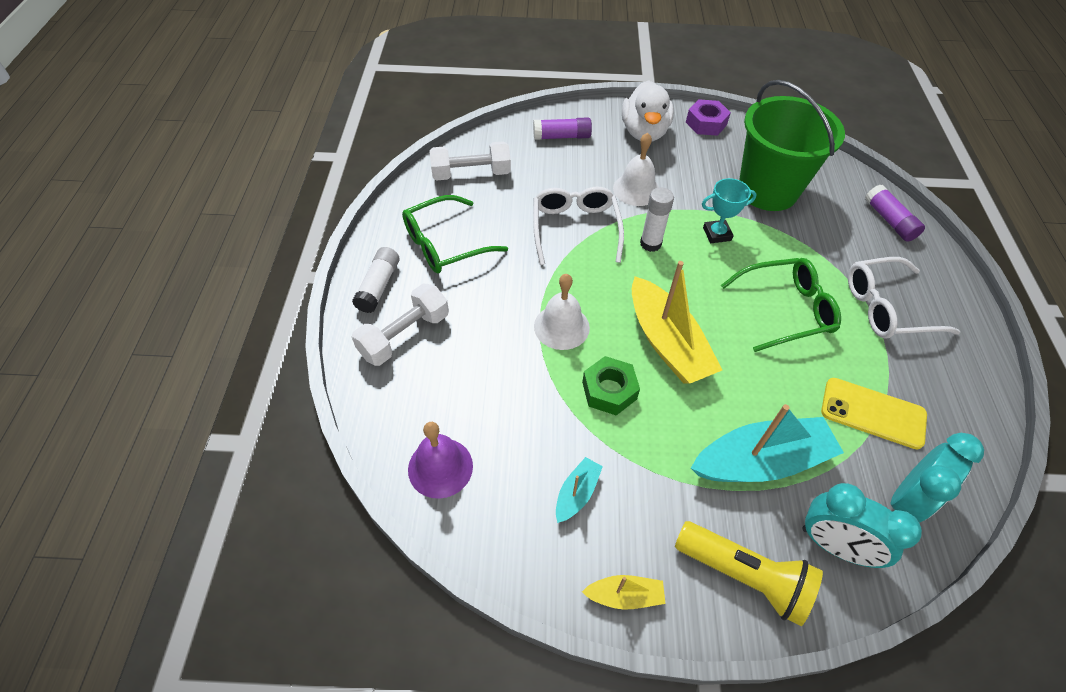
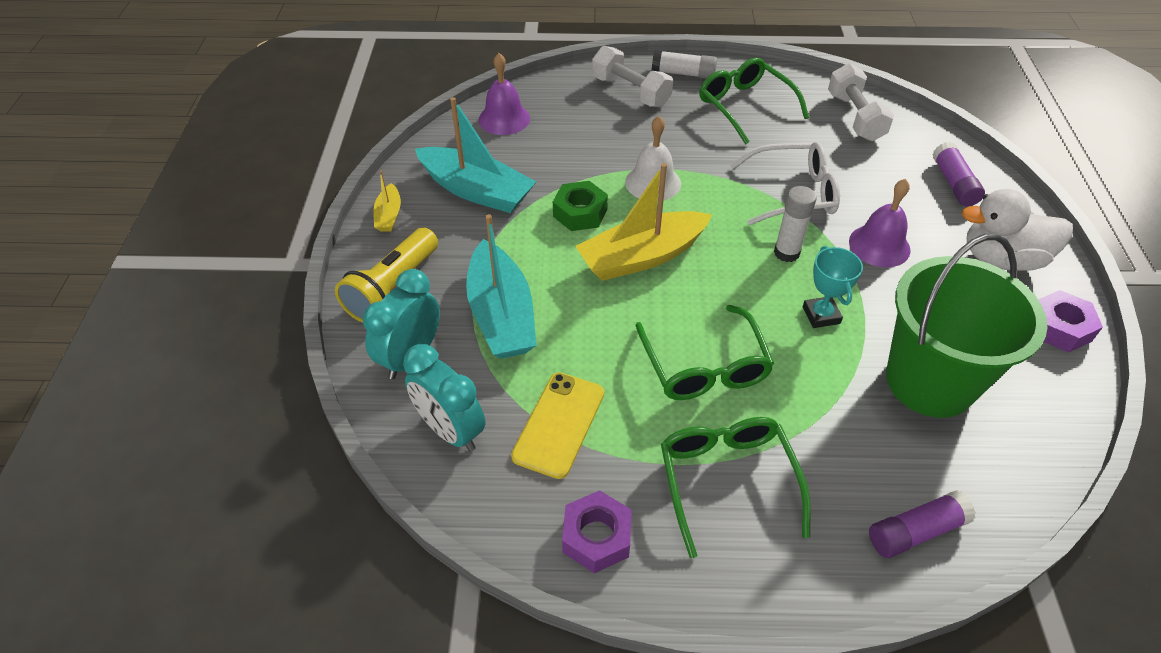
camera: 90 degrees right, 5 degrees down
turquoise boat [556,457,603,523] -> turquoise boat [415,97,536,213], size x2.10
white bell [613,132,659,206] -> purple bell [849,179,911,267]
white glasses [848,257,960,339] -> green glasses [661,417,811,558]
none -> purple nut [562,490,632,573]

